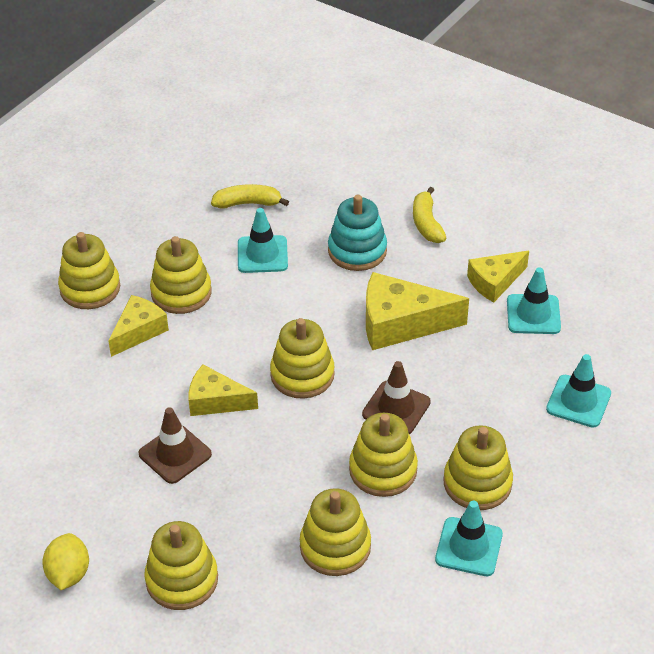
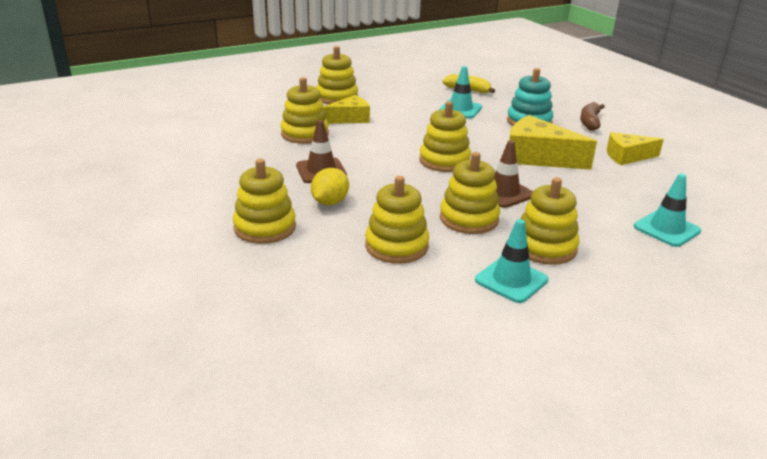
camera: 25 degrees right, 15 degrees down
yellow lemon [42,533,89,590] -> yellow lemon moved to [311,168,349,205]
yellow stacking toy [150,236,212,314] -> yellow stacking toy moved to [281,77,329,144]
yellow cheese [189,365,258,416] -> none
yellow banana [413,187,446,243] -> brown banana [580,102,605,131]
turquoise traffic cone [507,267,561,334] -> none

